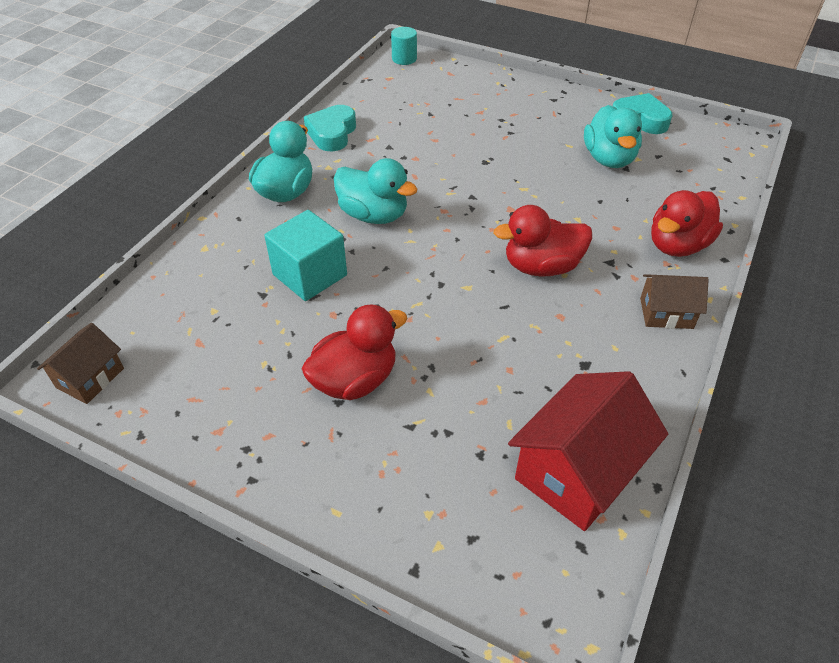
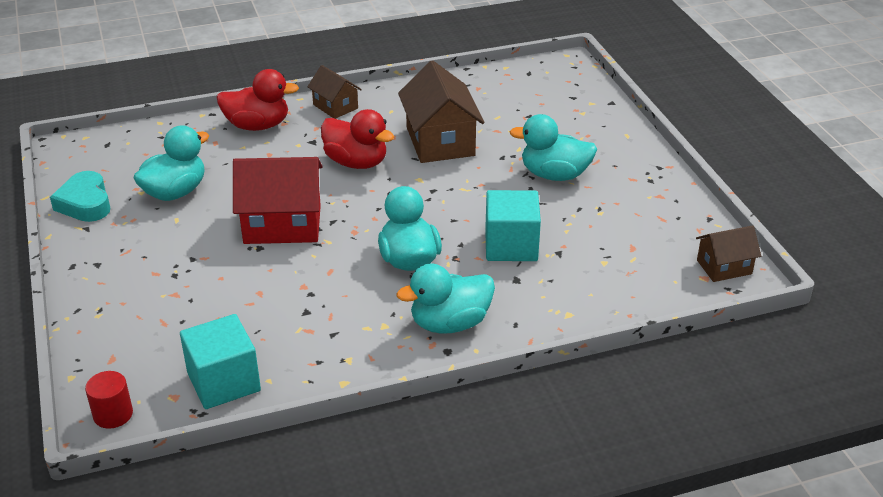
camera: 135 degrees left, 10 degrees down
red duck [302,304,407,400] -> turquoise duck [510,114,597,181]
turquoise heart [304,105,356,151] -> none
turquoise cylinder [391,27,417,65] -> red cylinder [85,371,133,429]
red house [508,371,668,531] -> red house moved to [233,157,323,244]
none -> turquoise cube [180,314,261,409]
none -> brown house [398,61,484,163]

